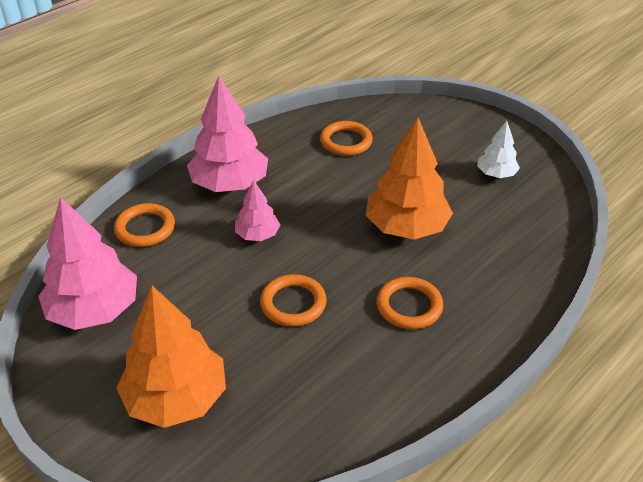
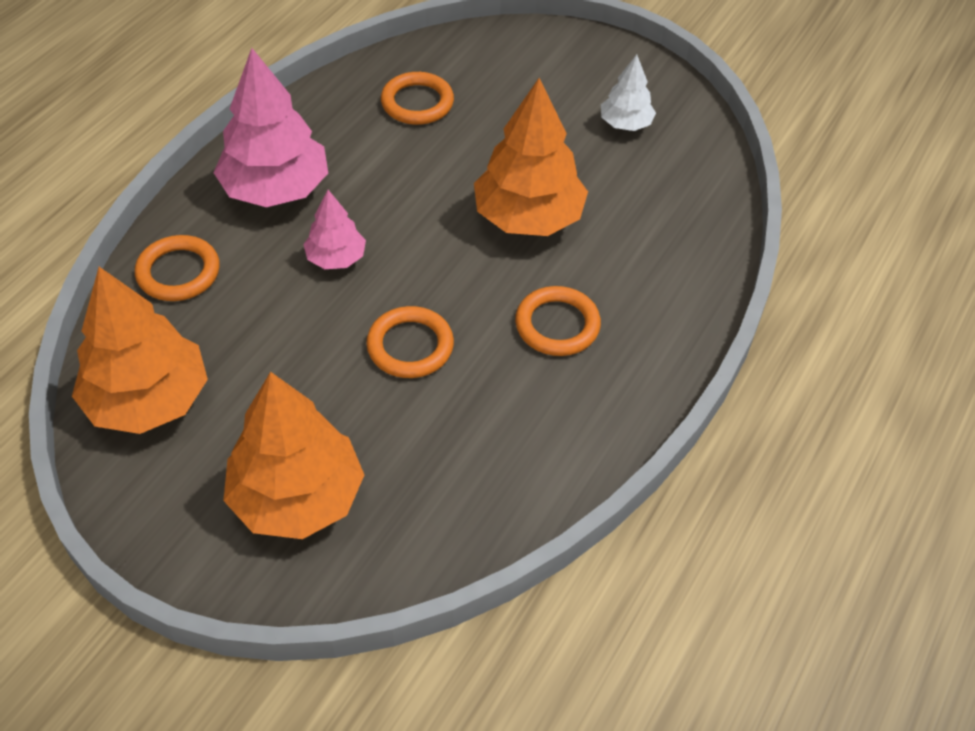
camera: 15 degrees left, 10 degrees up
pink tree [38,197,137,330] -> orange tree [72,267,208,434]

